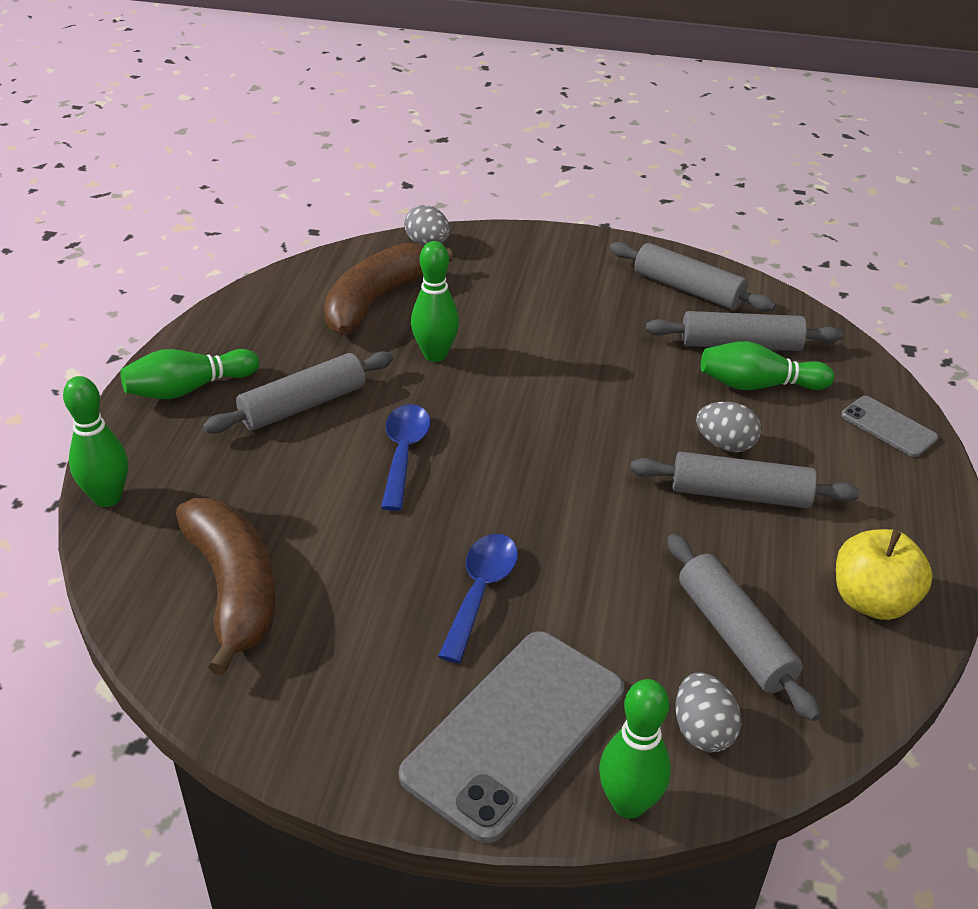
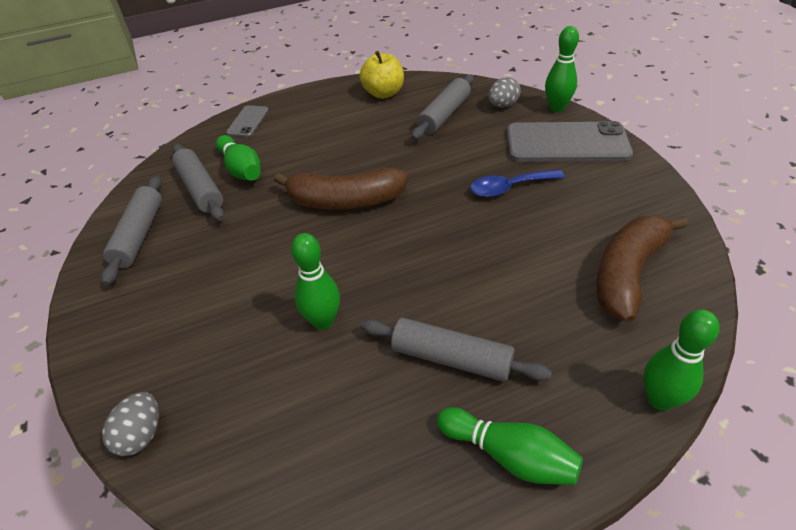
camera: 120 degrees left, 5 degrees up
brown banana [324,242,453,335] -> brown banana moved to [274,167,408,210]
blue spoon [381,404,430,511] -> none
grey rolling pin [630,452,860,509] -> none
grey egg [696,402,761,452] -> none

